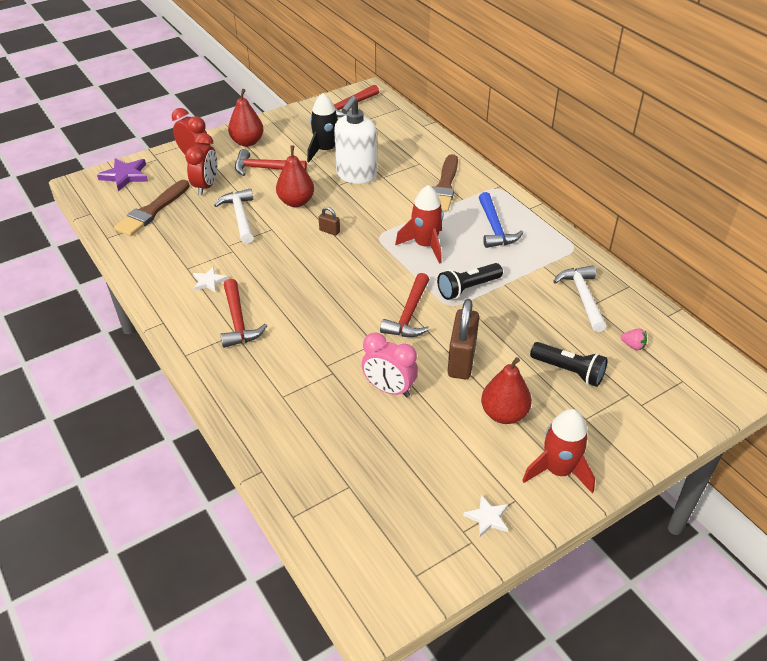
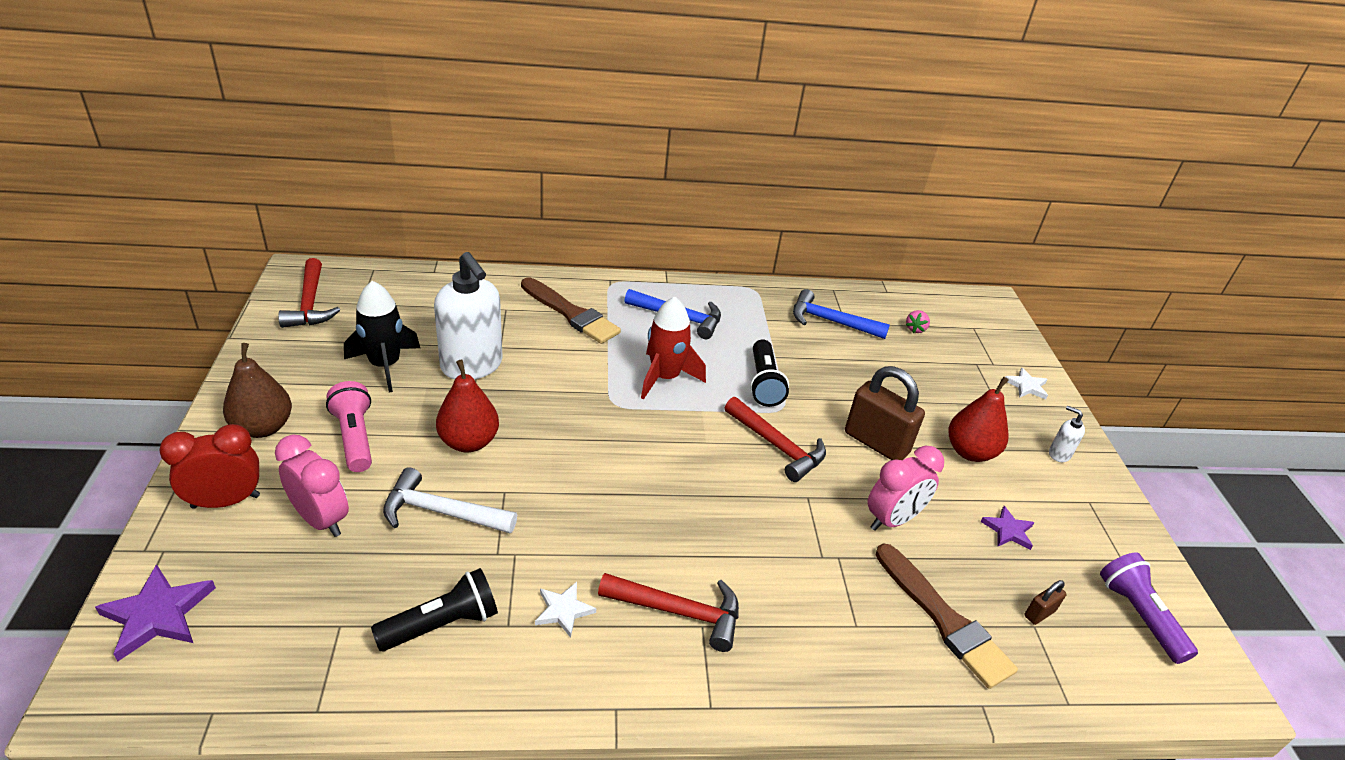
camera: 65 degrees left, 5 degrees down
brown brush [114,180,190,236] -> brown brush moved to [876,543,1018,689]
red clock [185,133,217,195] -> pink clock [275,435,349,537]
red pear [228,89,263,147] -> brown pear [223,343,292,438]
red hammer [235,149,307,176] -> pink flashlight [326,381,372,472]
brown padlock [319,207,340,236] -> brown padlock moved to [1024,580,1067,625]
white star [463,495,508,537] -> white star moved to [1005,368,1048,399]
red rocket [522,409,595,493] -> white soap dispenser [1049,406,1085,462]
black flashlight [530,342,608,387] -> black flashlight moved to [371,568,498,651]
white hammer [553,266,606,332] -> blue hammer [793,289,890,339]
pink strawberry [621,329,647,350] -> pink strawberry turned 150 degrees clockwise [906,310,930,333]
none -> purple star [980,506,1034,550]
none -> purple flashlight [1100,553,1198,664]

